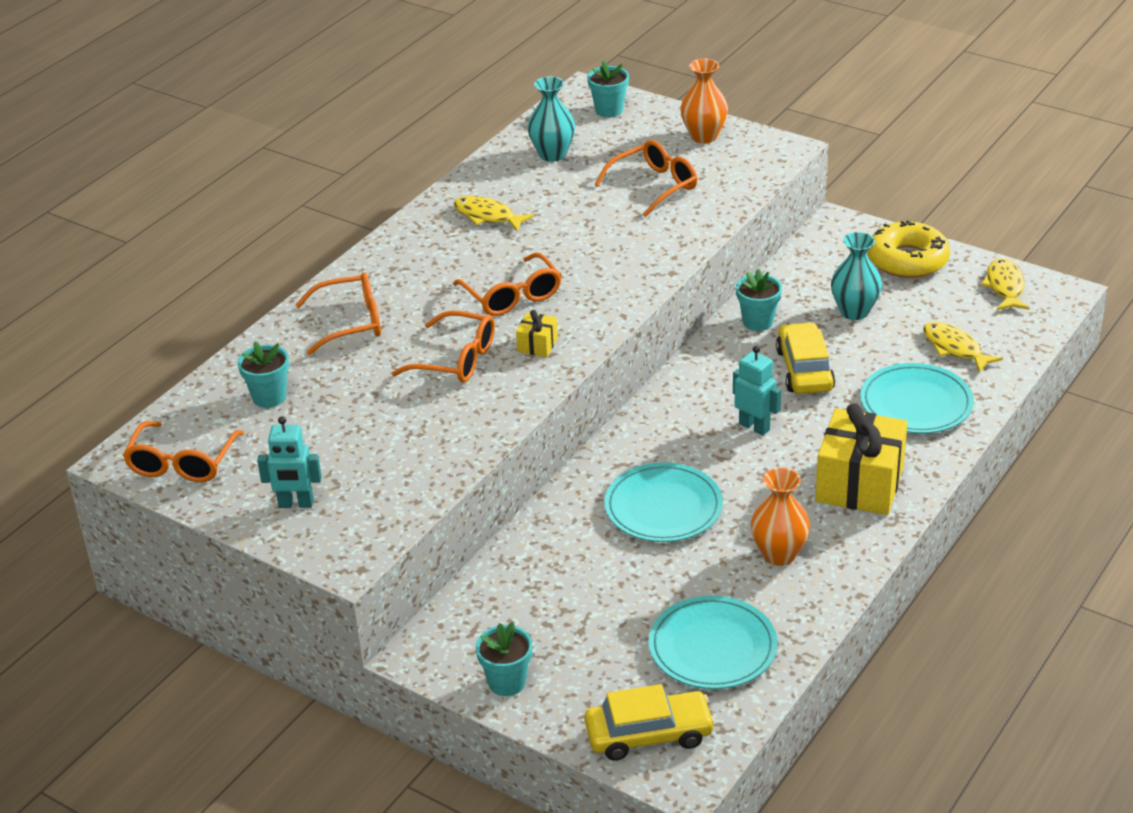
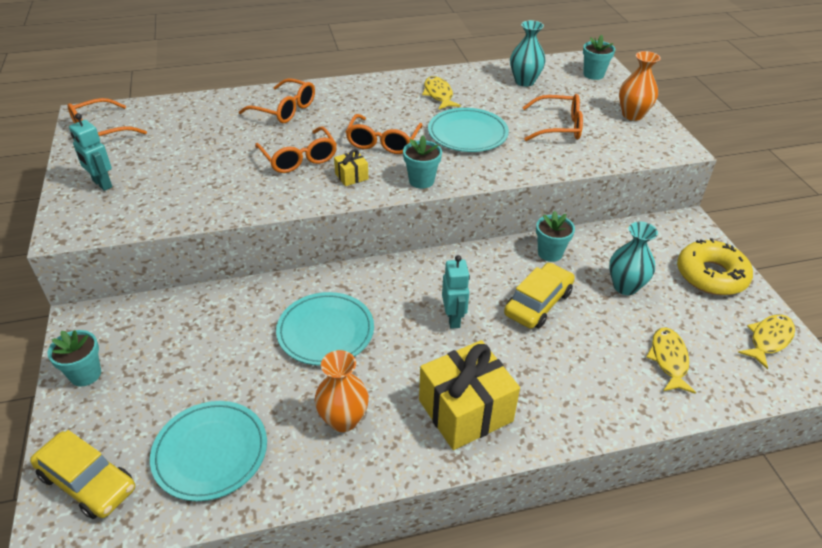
camera: 40 degrees right, 5 degrees up
turquoise flower pot [237,341,289,408] -> turquoise flower pot moved to [403,135,442,189]
turquoise plate [860,363,974,434] -> turquoise plate moved to [428,108,509,152]

